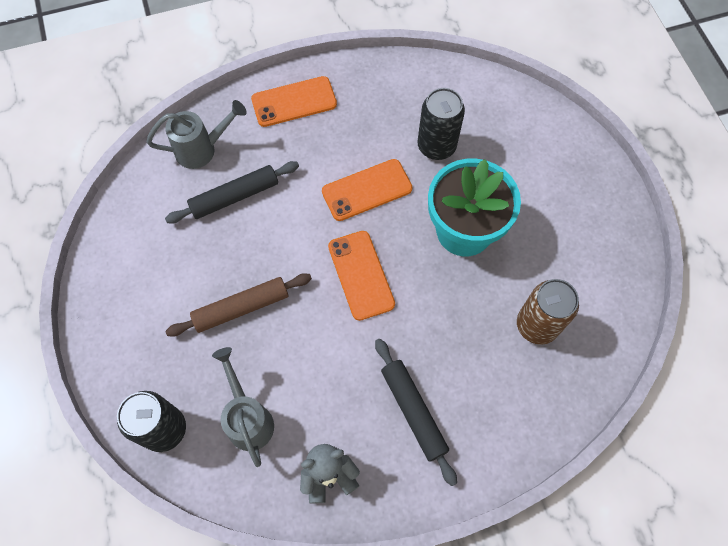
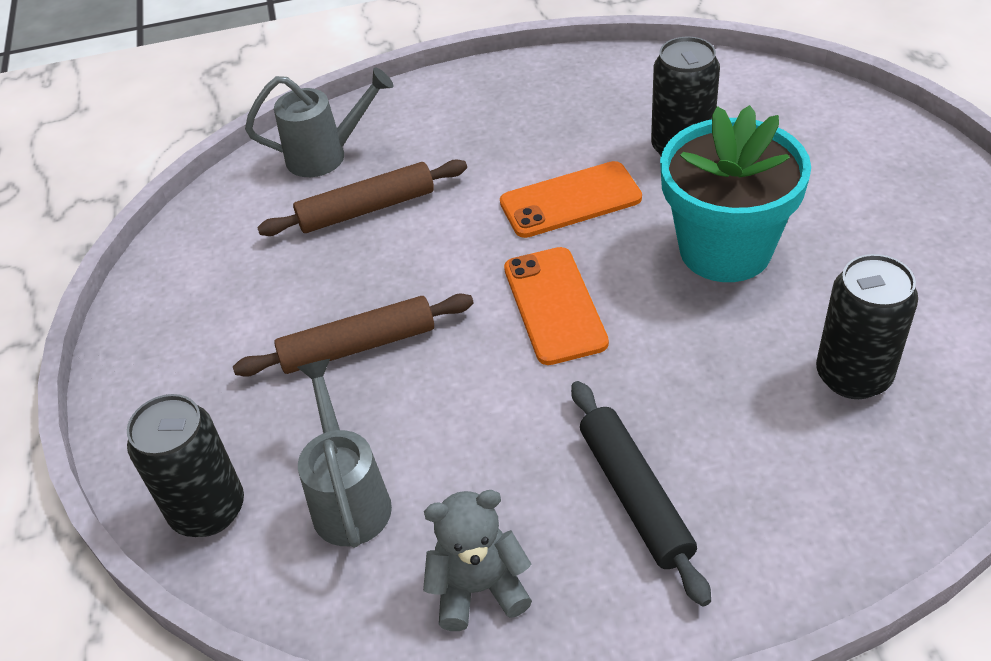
camera: 10 degrees right, 20 degrees down
black rolling pin [165,161,299,223] -> brown rolling pin [257,159,467,236]
orange phone [251,76,337,127] -> none
brown can [517,279,579,345] -> black can [816,254,918,399]

